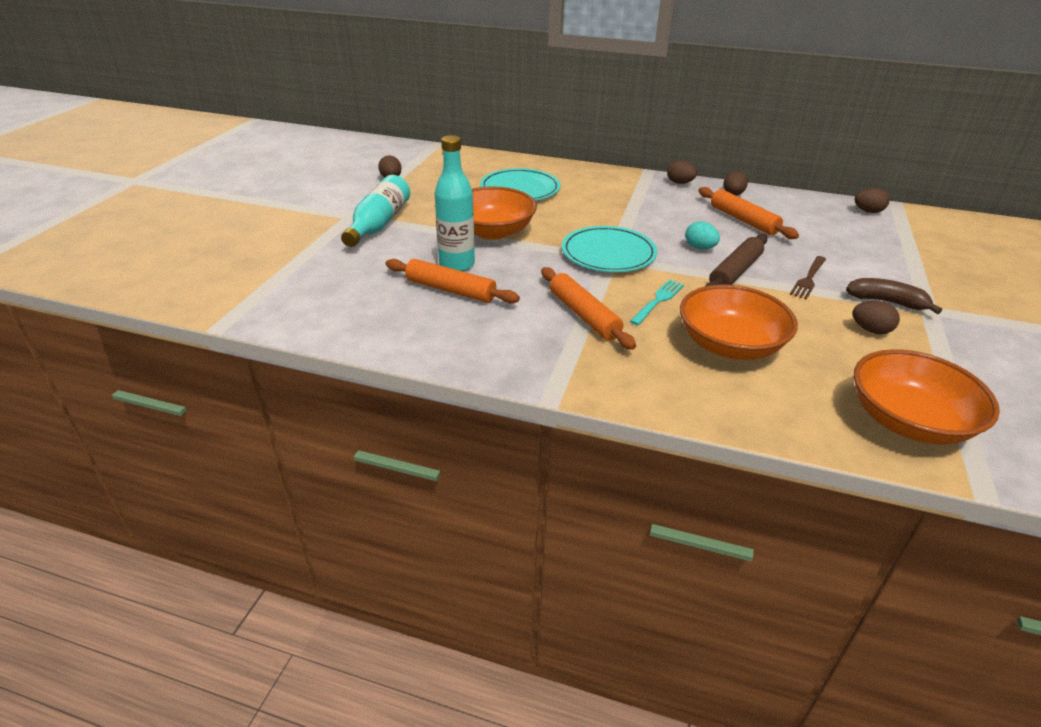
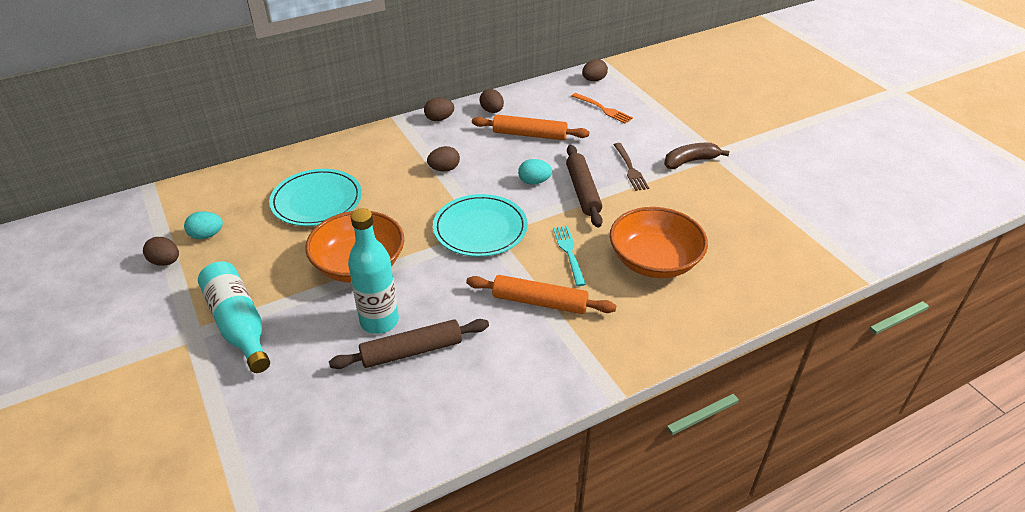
camera: 45 degrees left, 5 degrees up
orange rolling pin [385,259,520,303] -> brown rolling pin [329,319,489,369]
brown egg [852,301,900,334] -> brown egg moved to [427,146,460,172]
orange bowl [854,349,1000,445] -> none
none -> turquoise egg [184,211,223,239]
none -> orange fork [572,93,633,124]

